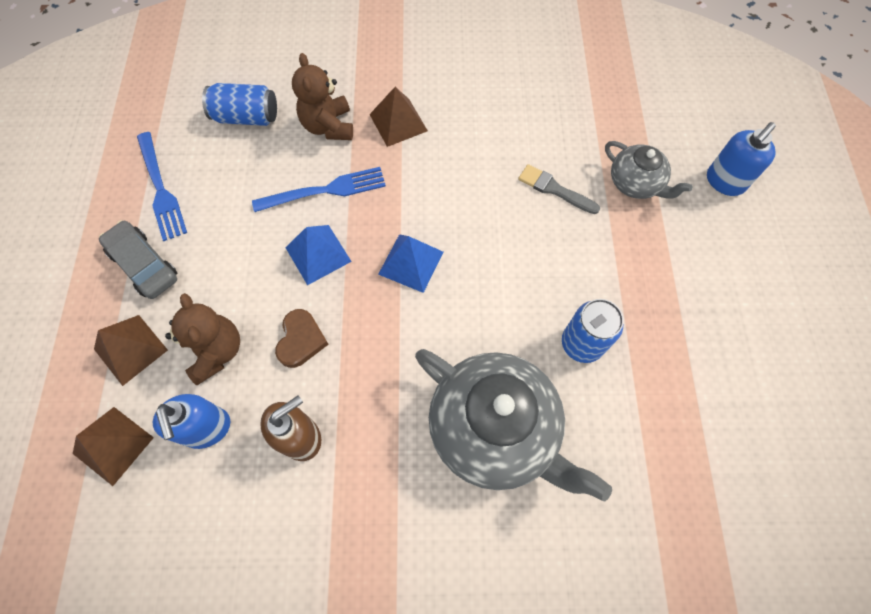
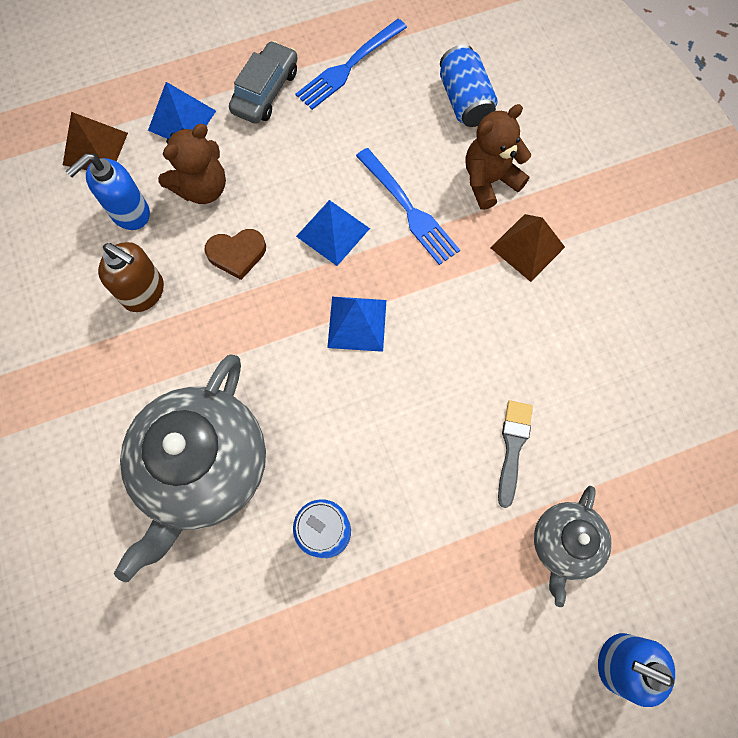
camera: 70 degrees right, 5 degrees up
brown pyramid [94,315,168,386] -> blue pyramid [148,82,216,139]

